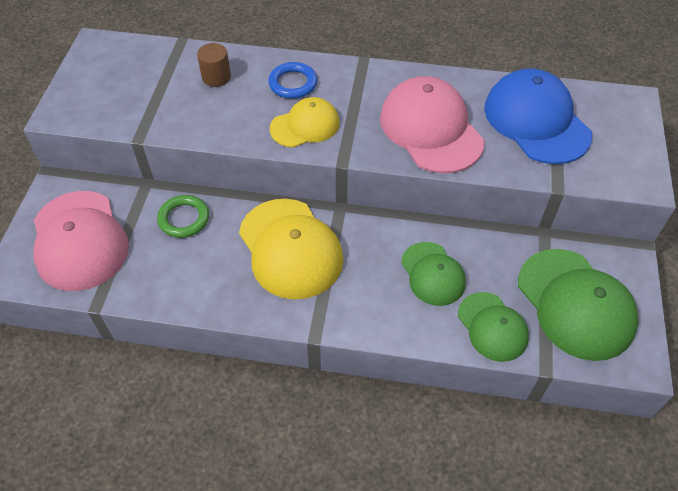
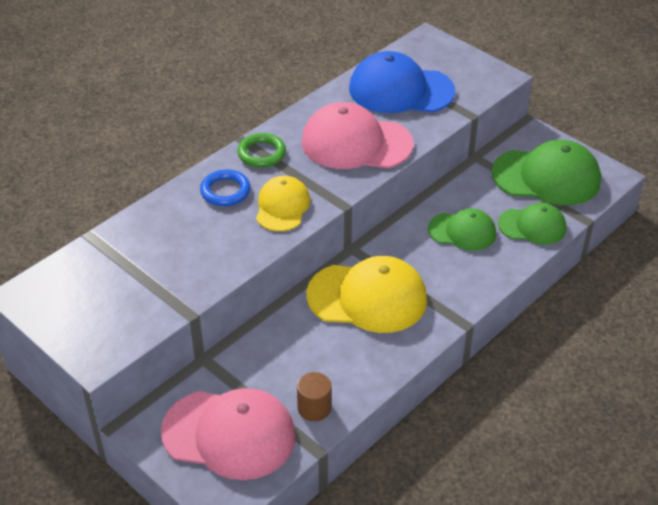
camera: 55 degrees left, 10 degrees down
green ring [157,195,209,238] -> green ring moved to [238,133,286,168]
brown cylinder [197,43,231,87] -> brown cylinder moved to [297,372,332,421]

